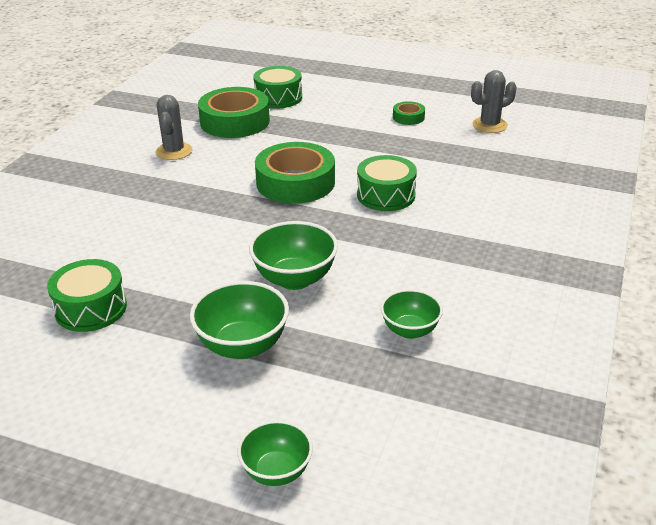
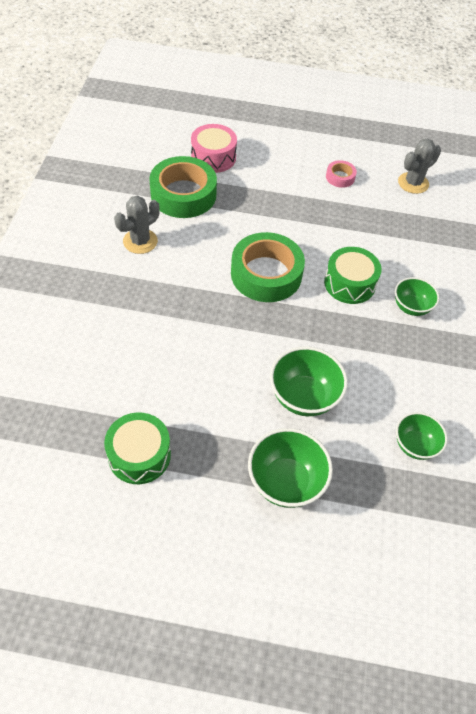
camera: 15 degrees left, 20 degrees up
grey cactus [156,95,192,160] -> grey cactus turned 60 degrees clockwise [114,196,160,254]
green bowl [238,420,313,486] -> green bowl moved to [395,277,439,316]
green drum [253,66,302,108] -> pink drum [191,124,237,173]
green tape [393,101,425,125] -> pink tape [326,160,357,188]

